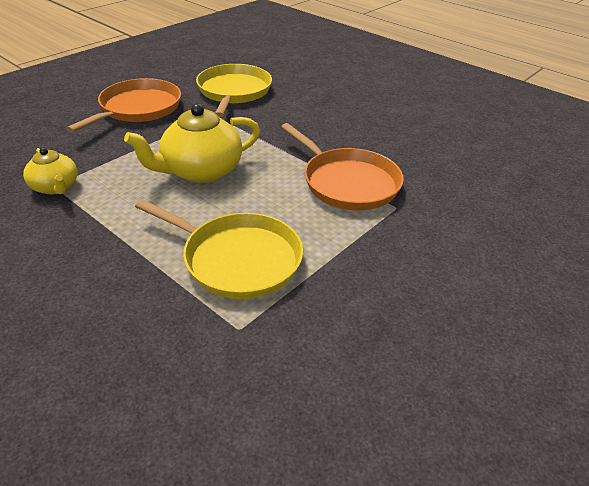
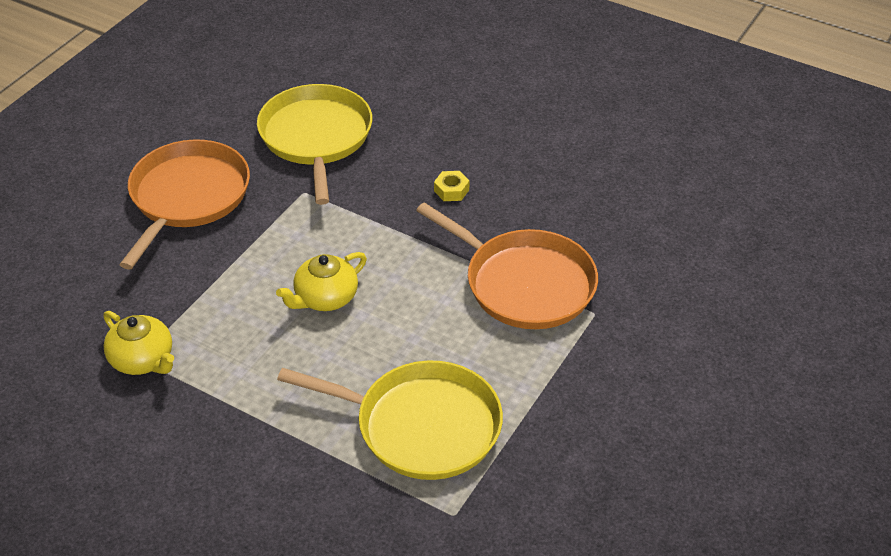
camera: 10 degrees left, 5 degrees up
yellow teapot [124,103,260,183] -> yellow teapot [276,252,367,311], size x0.59
none -> yellow nut [434,171,469,201]

